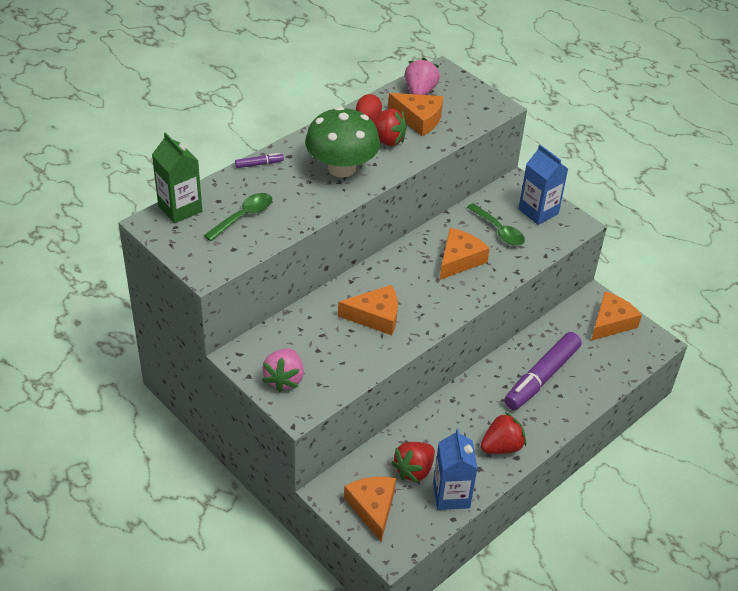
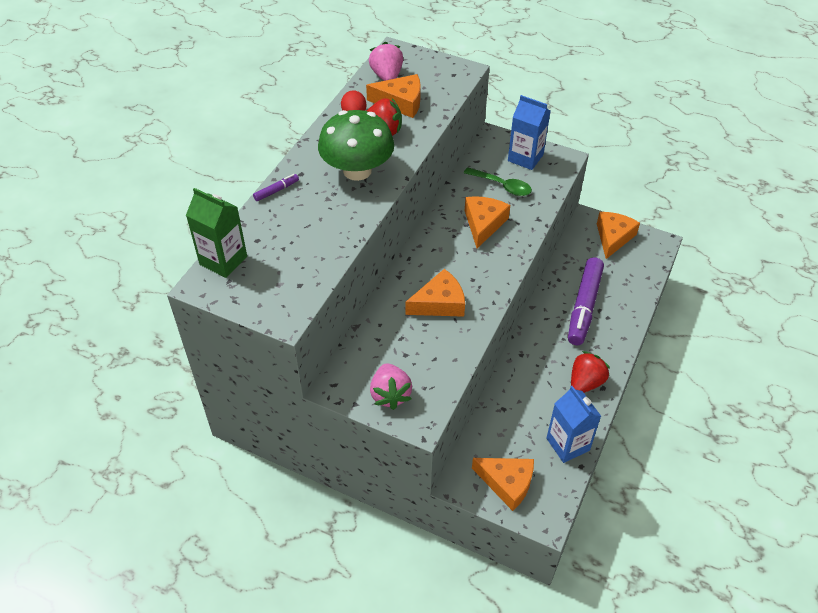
camera: 20 degrees left, 5 degrees up
green spoon [204,193,272,241] -> none
orange cheese [344,477,396,541] -> orange cheese turned 150 degrees clockwise [472,458,534,511]
red strawberry [391,442,435,483] -> none

